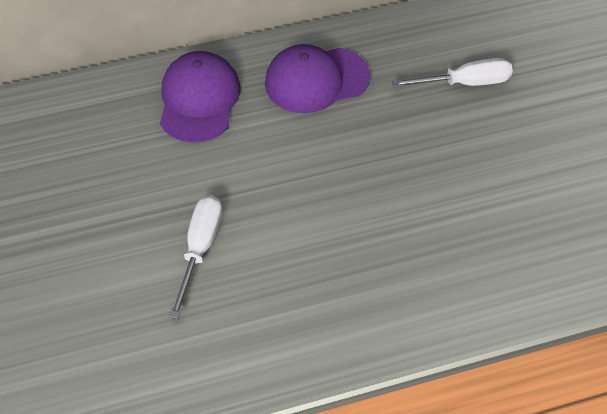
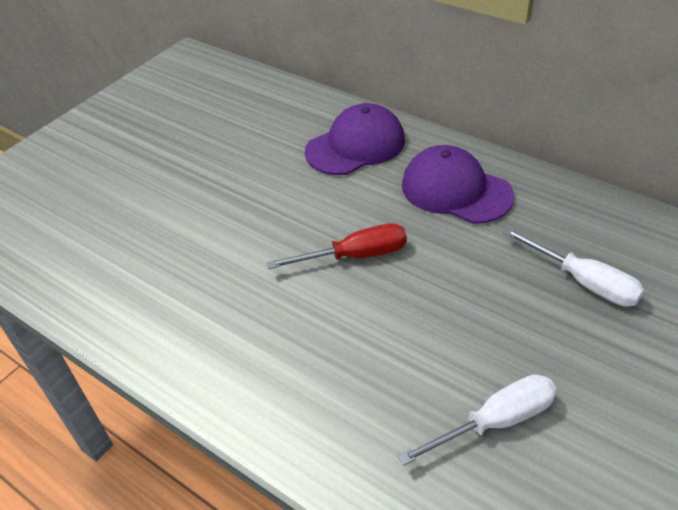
camera: 55 degrees right, 10 degrees down
white screwdriver [169,195,222,319] -> white screwdriver moved to [398,374,557,466]
none -> red screwdriver [267,223,407,269]

